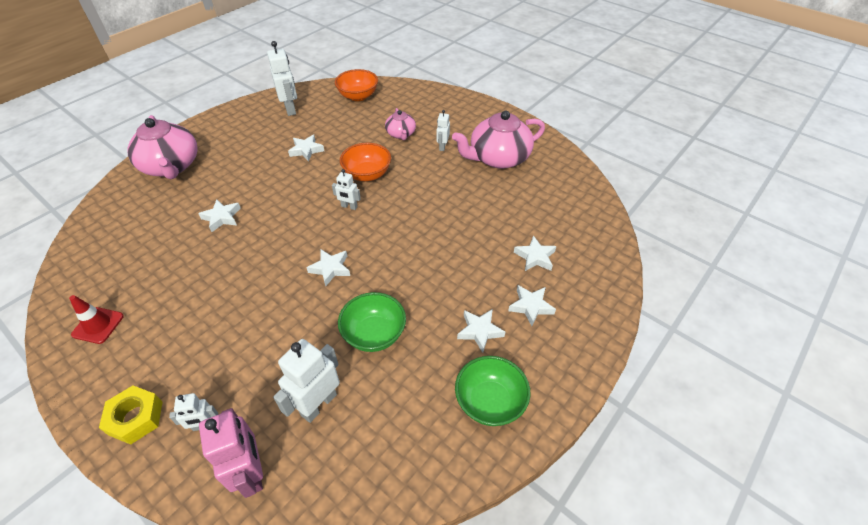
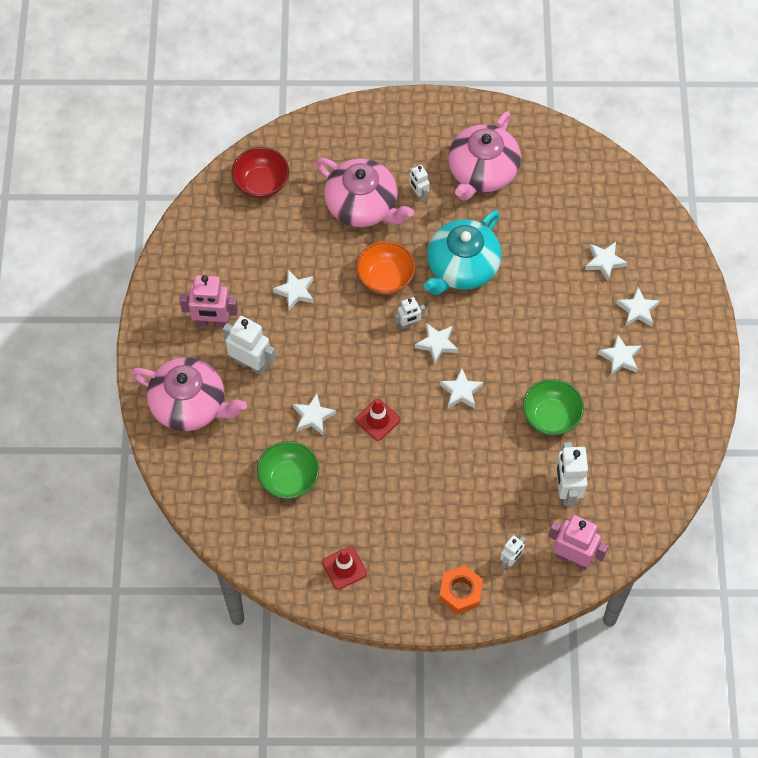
camera: 40 degrees left, 15 degrees up
yellow nut [99,386,163,445] -> orange nut [439,565,483,614]
white robot [267,41,297,116] -> white robot moved to [223,316,276,375]
orange bowl [335,69,378,101] -> red bowl [231,147,289,198]
pink teapot [385,108,416,140] -> pink teapot [316,158,414,227], size x1.90
green bowl [455,356,531,426] -> green bowl moved to [257,441,319,499]
none -> pink robot [180,275,238,327]
none -> red traffic cone [356,399,400,441]
none -> white star [415,323,458,365]
none -> turquoise teapot [424,210,502,295]

